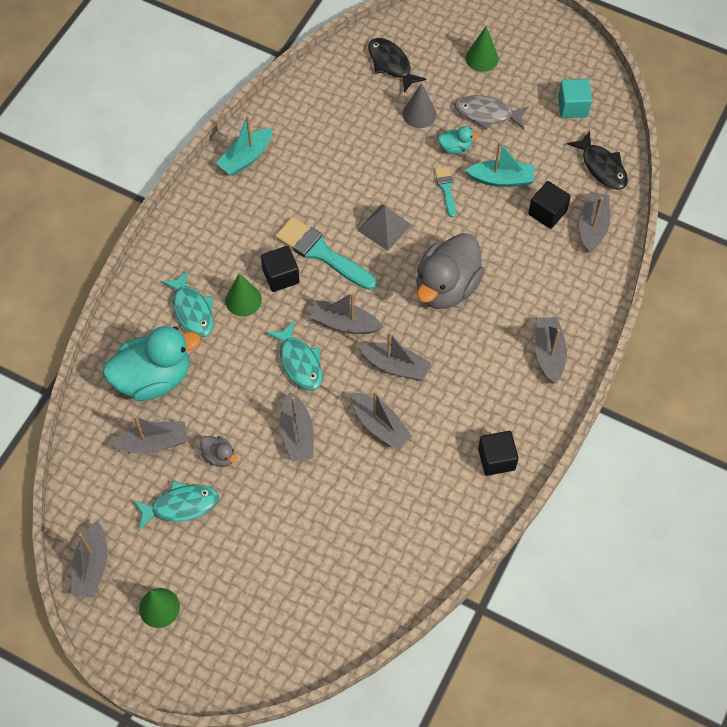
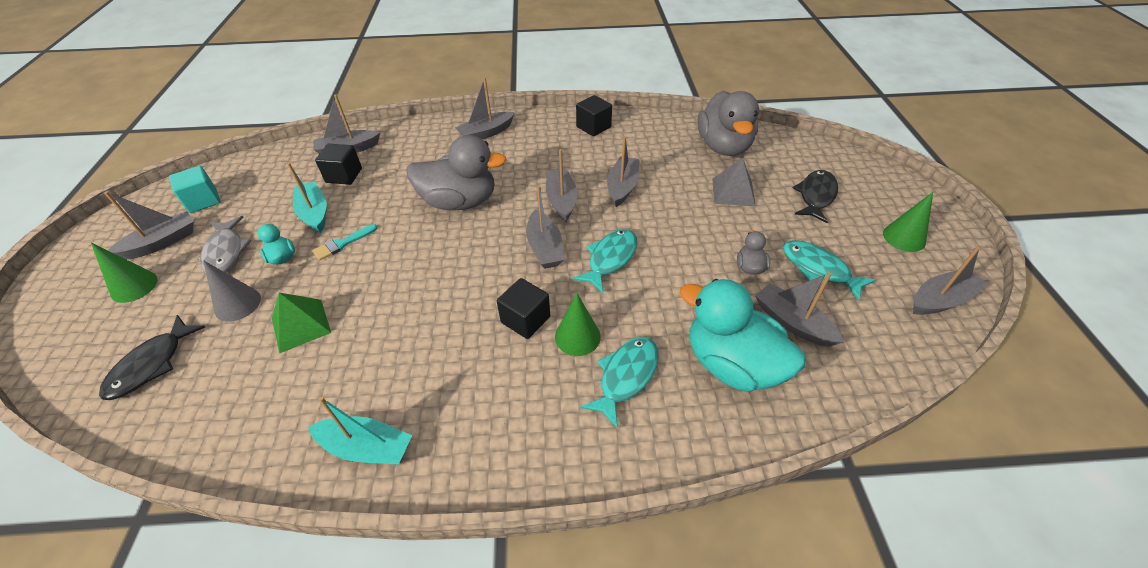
camera: 120 degrees left, 15 degrees down
turquoise brush [275,217,376,290] -> none
grey boat [280,392,314,462] -> grey boat moved to [104,191,194,259]
grey pyramid [357,205,411,251] -> grey pyramid moved to [712,158,756,206]
black fish [567,131,628,190] -> black fish moved to [793,170,838,223]
none -> green pyramid [272,293,331,354]
none -> grey duck [697,91,759,156]

